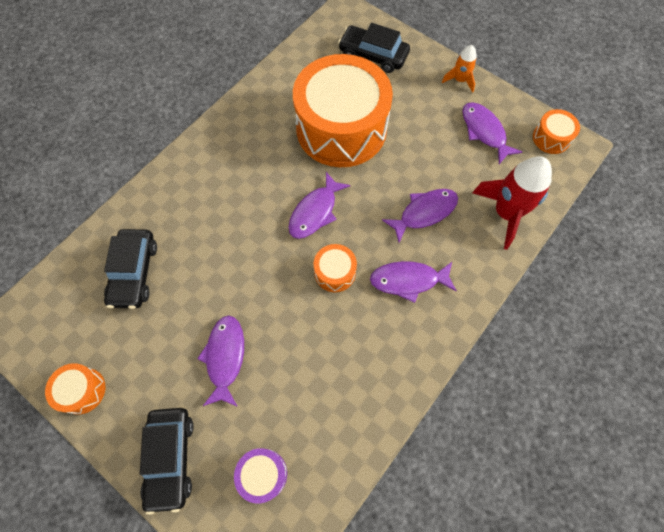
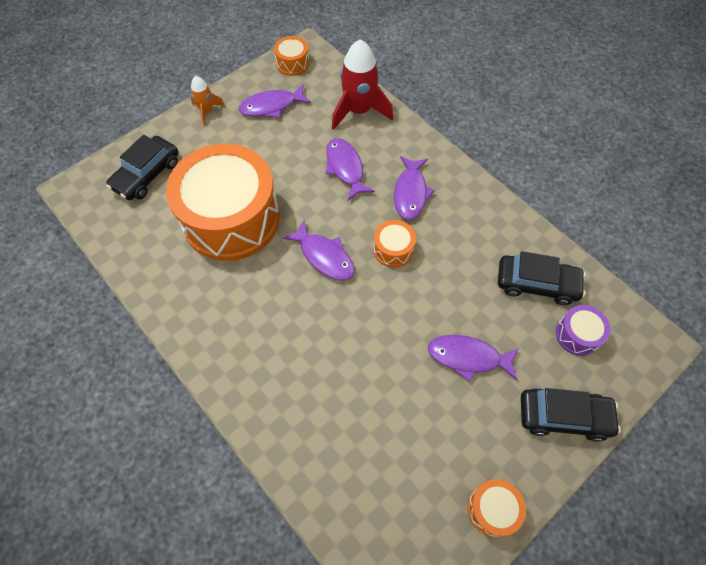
camera: 80 degrees left, 5 degrees down
black car [104,229,157,309] -> black car moved to [498,251,586,305]

